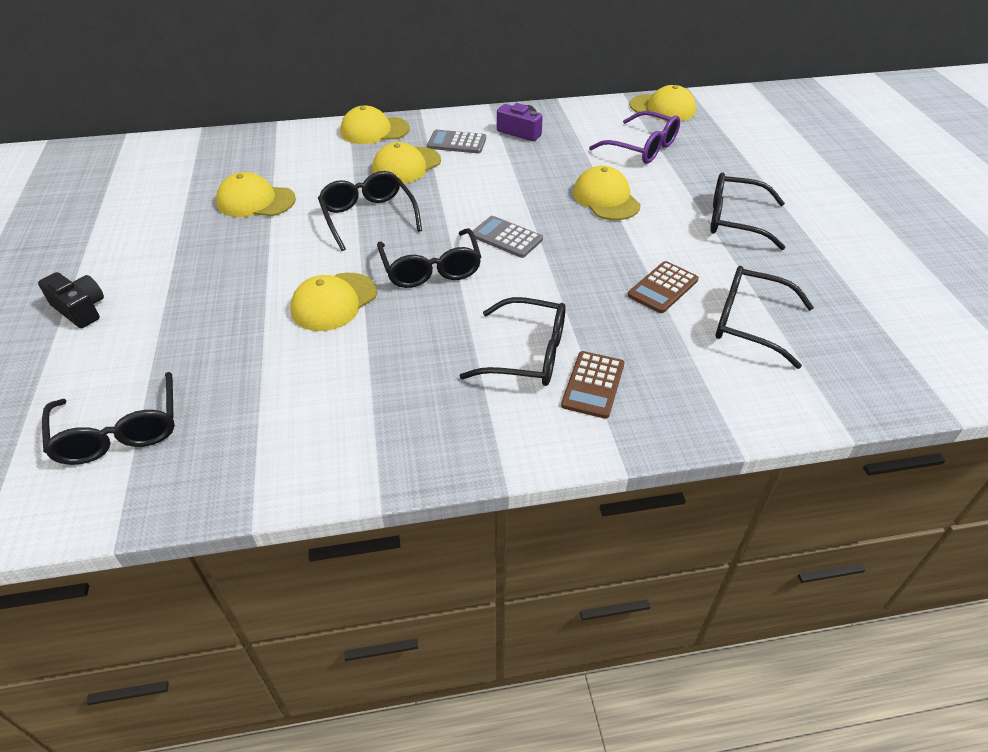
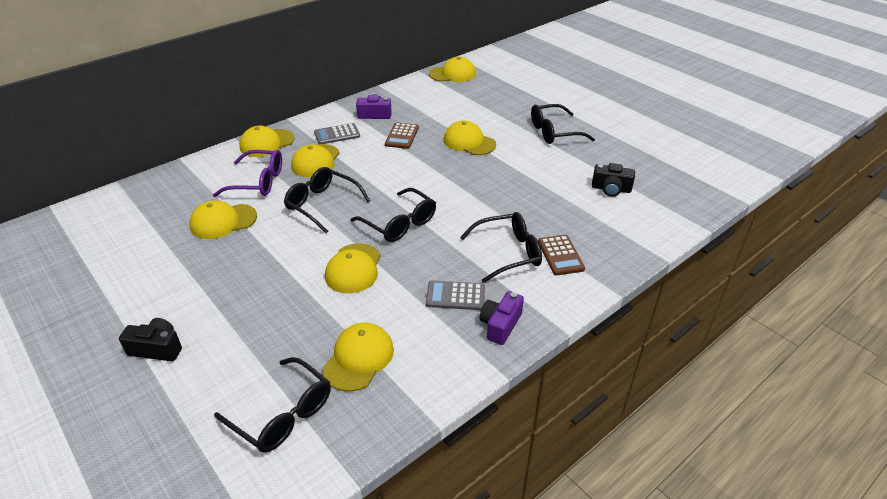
camera: 30 degrees left, 5 degrees down
grey calculator [473,216,543,258] -> grey calculator moved to [426,280,485,310]
purple glasses [589,111,680,164] -> purple glasses moved to [213,150,282,197]
brown calculator [628,261,699,313] -> brown calculator moved to [385,122,419,149]
black glasses [715,266,814,369] -> black camera [592,163,635,197]
none -> yellow cap [323,322,394,392]
none -> purple camera [480,291,524,345]

